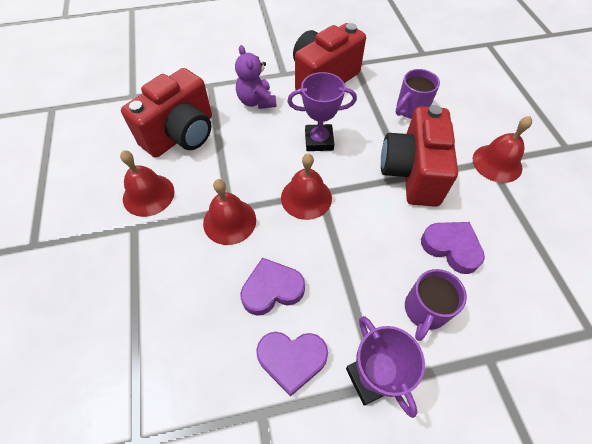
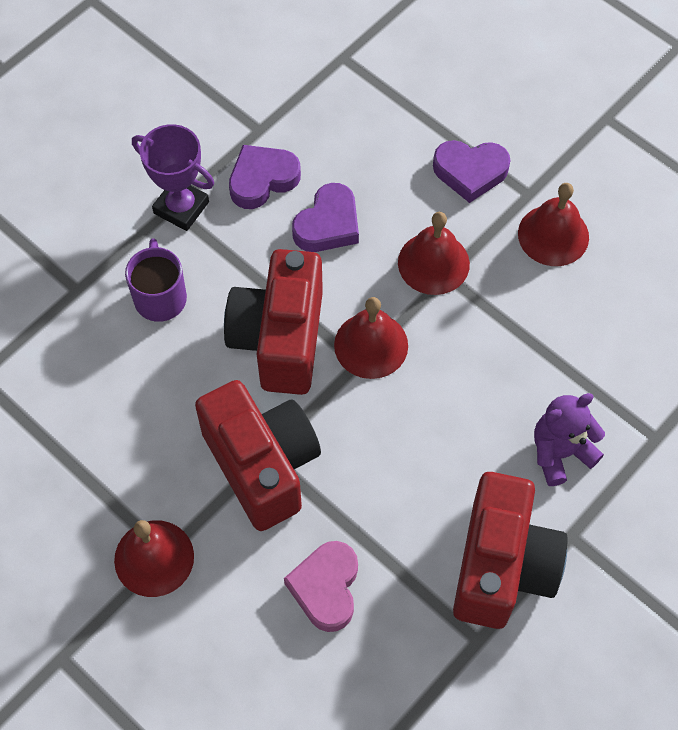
camera: 145 degrees right, 5 degrees up
red camera [121,68,212,158] -> red camera moved to [224,249,323,395]
purple teddy bear [235,45,277,109] -> purple teddy bear turned 60 degrees counterclockwise [534,393,605,486]
purple trophy [287,72,357,151] -> none
purple mug [396,69,440,119] -> pink heart [284,541,358,632]
purple heart [421,222,485,274] -> purple heart moved to [433,140,511,203]

